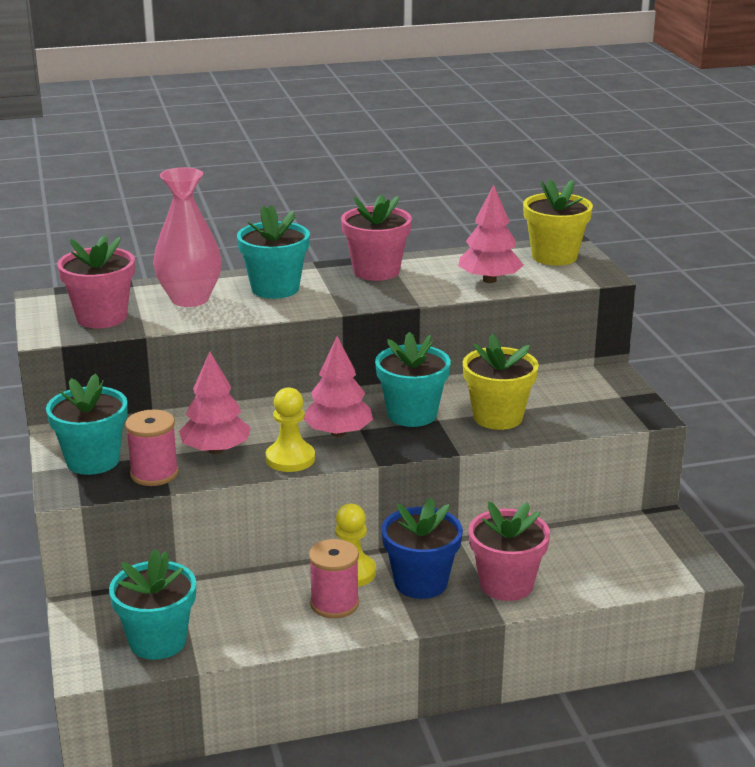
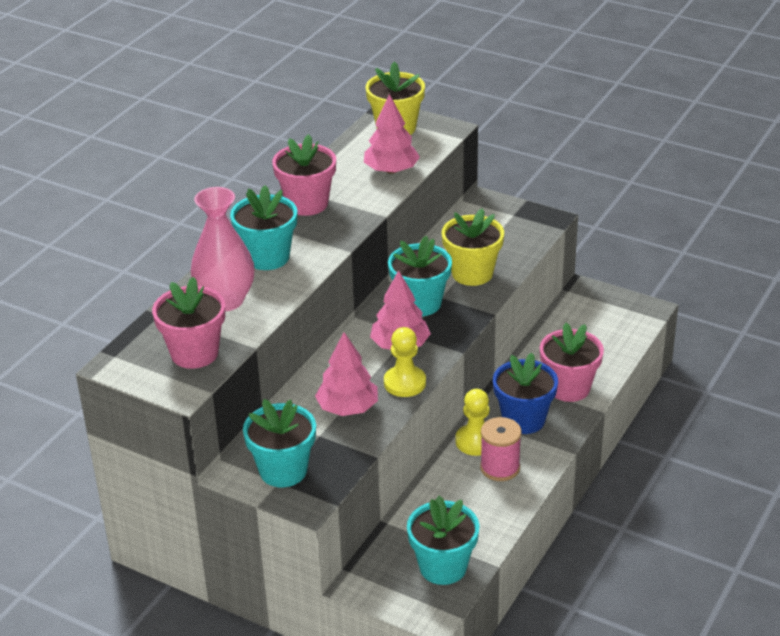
camera: 45 degrees left, 10 degrees up
pink spool [125,410,179,486] -> none

